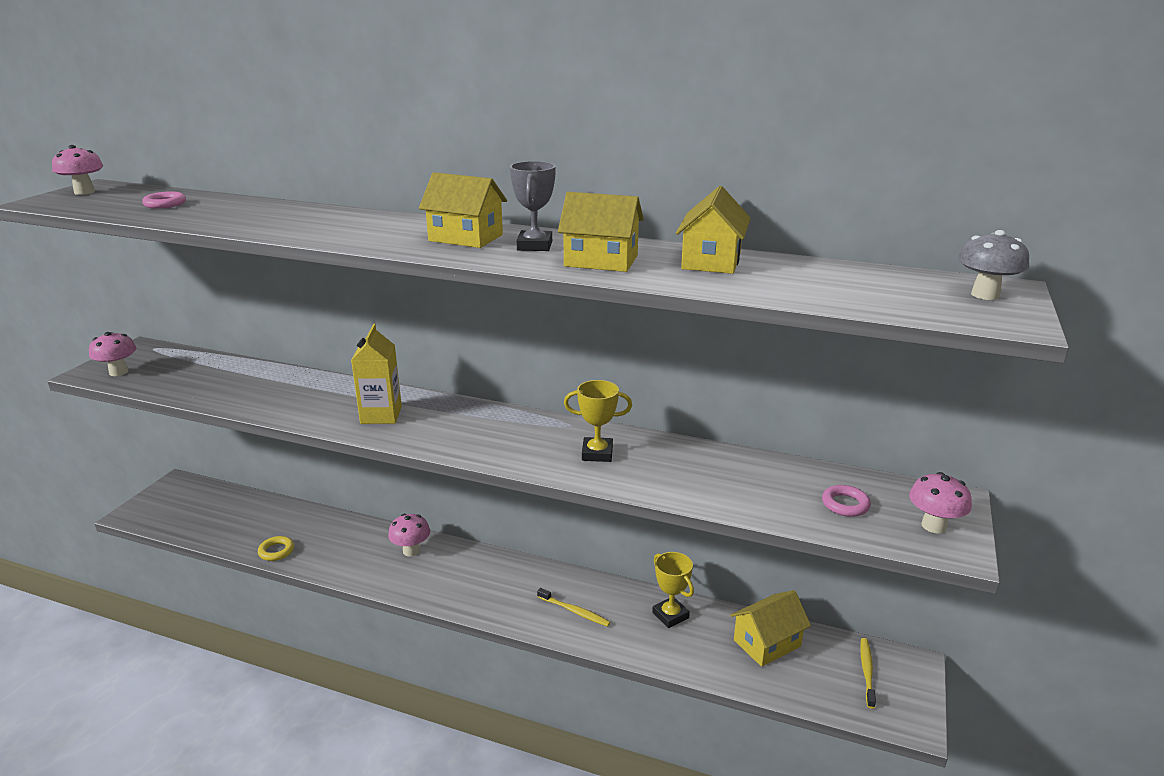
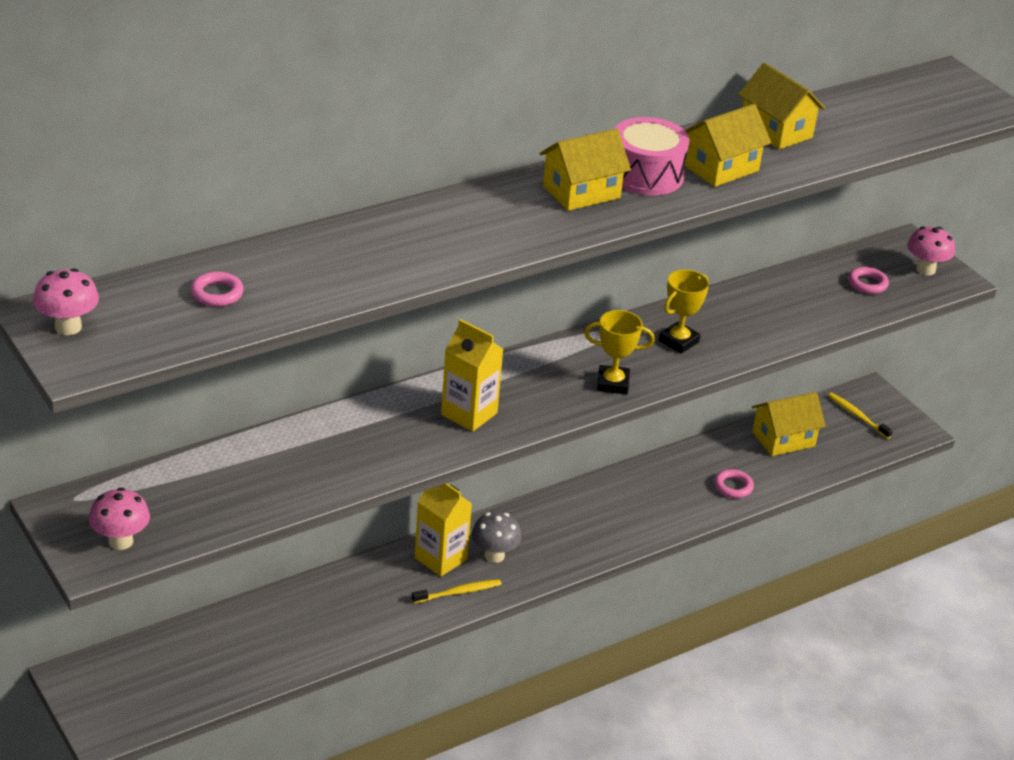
camera: 55 degrees left, 10 degrees up
yellow ring [258,536,294,561] -> none
pink mushroom [388,513,430,557] -> yellow carton [415,483,472,577]
grey trophy [510,161,556,251] -> pink drum [614,117,689,195]
yellow toothbrush [537,588,610,627] -> yellow toothbrush moved to [412,579,502,603]
yellow trophy [652,552,694,628] -> yellow trophy moved to [584,310,655,395]
yellow house [730,590,811,667] -> yellow house turned 60 degrees clockwise [752,392,826,456]
grey mushroom [958,230,1029,300] -> grey mushroom moved to [472,512,521,563]
none -> pink ring [714,469,754,498]

